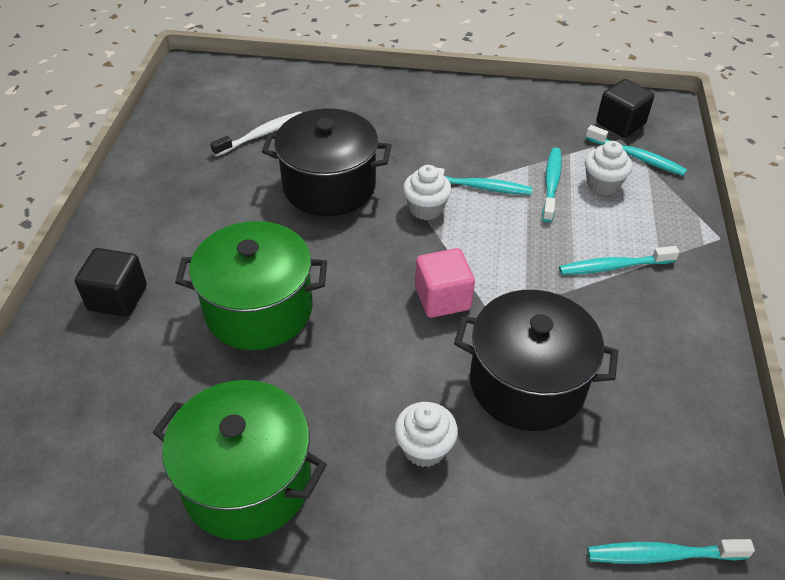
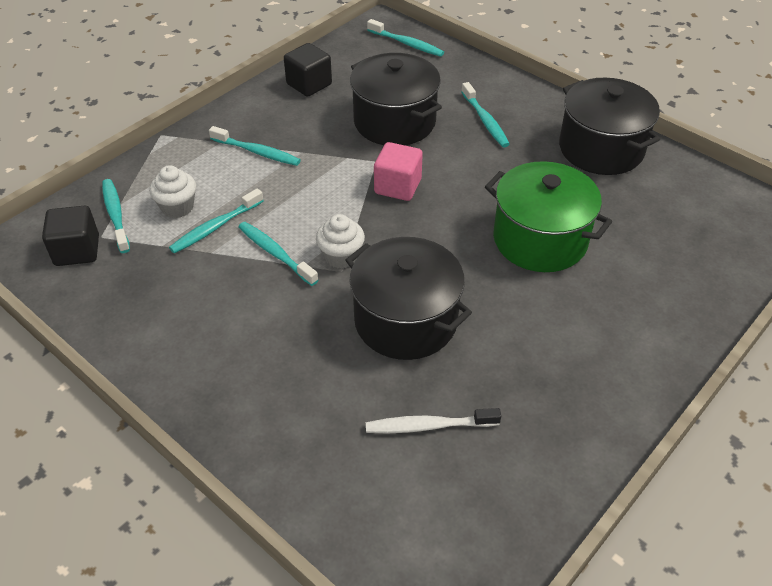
camera: 145 degrees left, 0 degrees up
black cube [75,248,147,317] -> black cube moved to [284,43,332,97]
green pot [153,380,327,540] -> black pot [559,78,660,175]
white cupcake [394,402,458,467] -> turquoise toothbrush [461,82,510,147]

